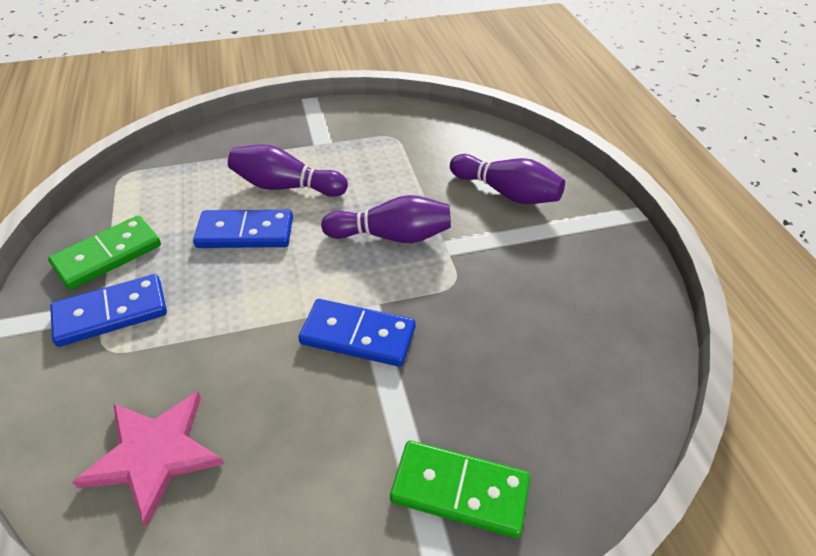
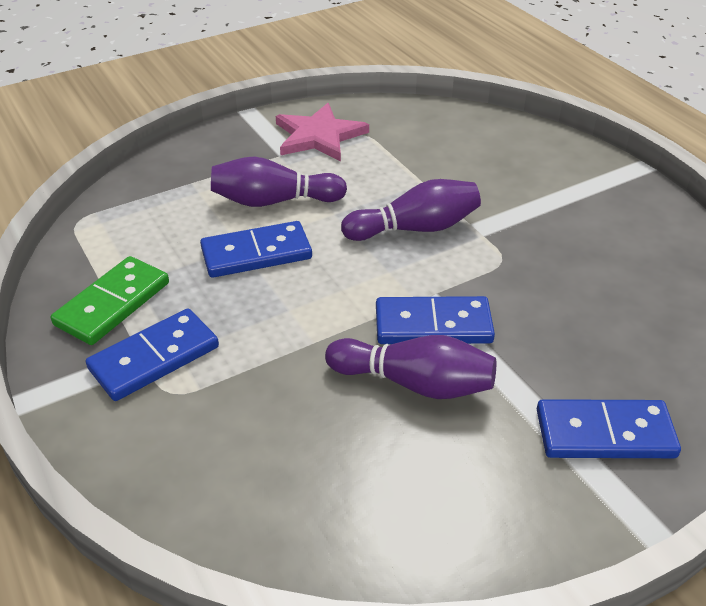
camera: 15 degrees left, 5 degrees down
pink star [72,391,224,527] -> pink star moved to [276,103,369,161]
green domino [390,440,530,538] -> blue domino [537,399,681,458]
purple bowling pin [450,154,565,204] -> purple bowling pin moved to [325,335,496,399]

